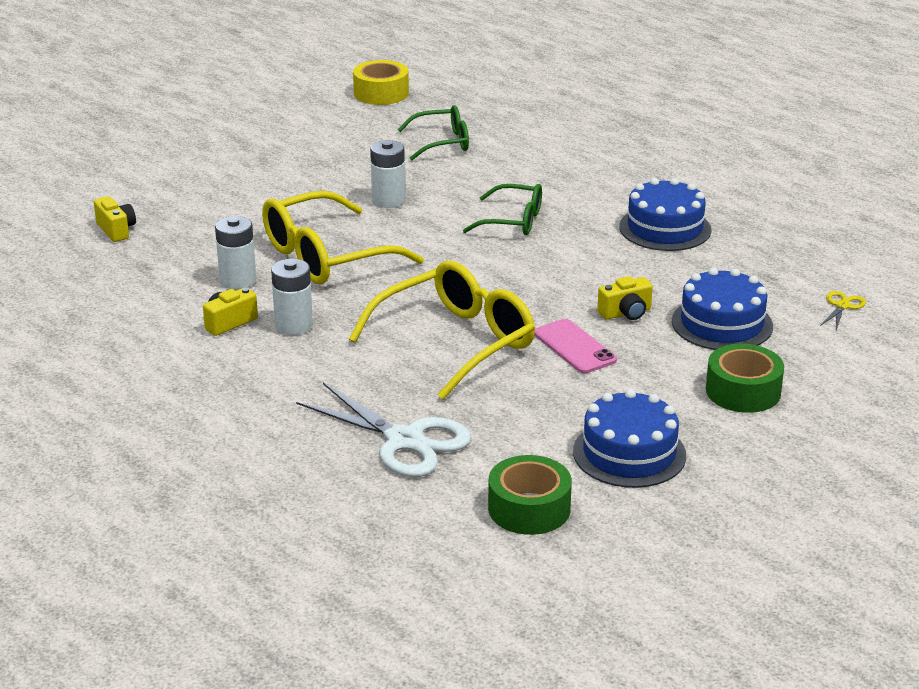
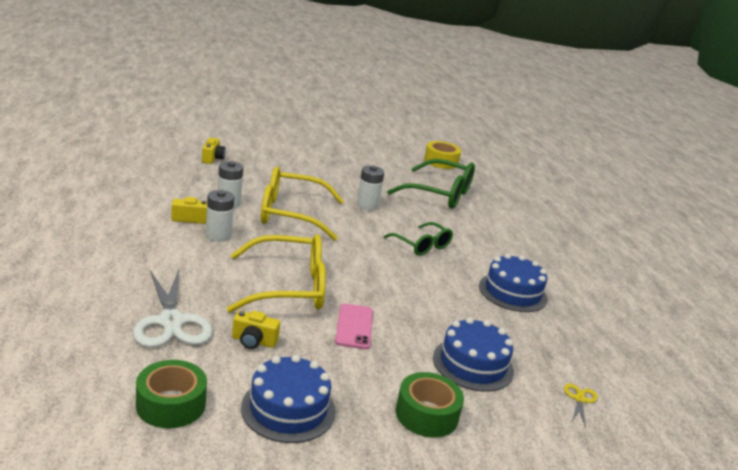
camera: 30 degrees right, 5 degrees down
green glasses [398,105,469,160] -> green glasses [387,159,475,209], size x1.69
yellow camera [597,276,653,320] -> yellow camera moved to [232,311,280,349]
yellow scissors [820,291,866,330] -> yellow scissors turned 45 degrees counterclockwise [564,384,597,428]

